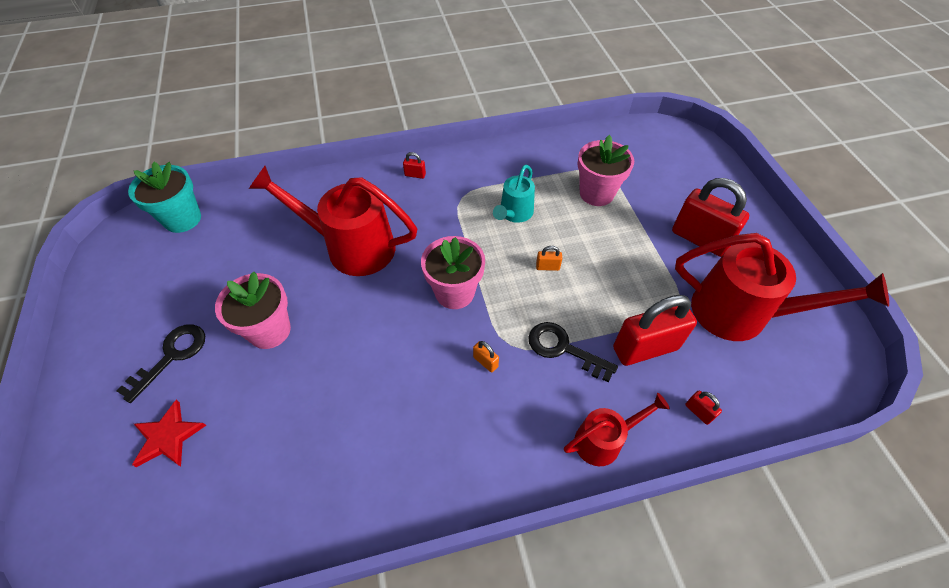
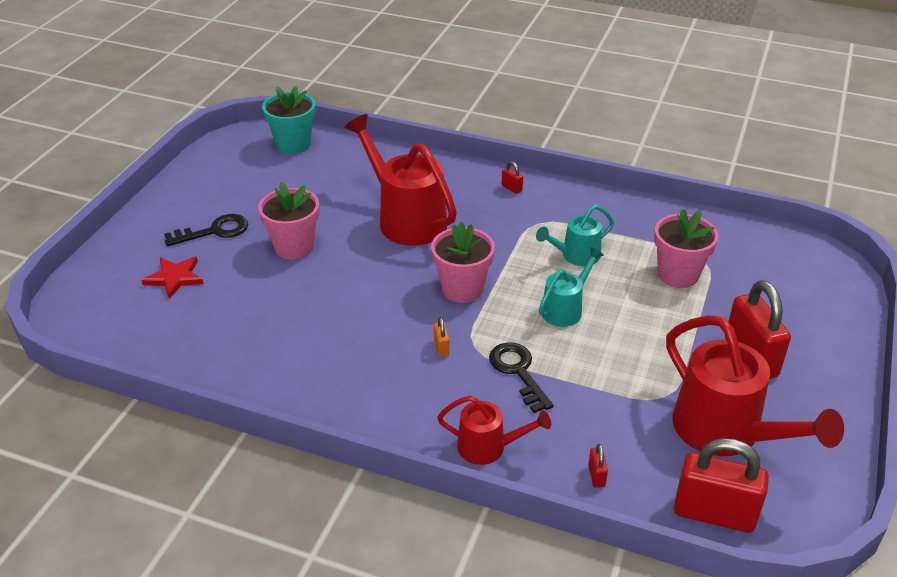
camera: 35 degrees right, 15 degrees down
orange padlock [536,246,562,271] -> turquoise watering can [539,247,604,327]
red padlock [613,295,697,366] -> red padlock moved to [674,438,769,533]

